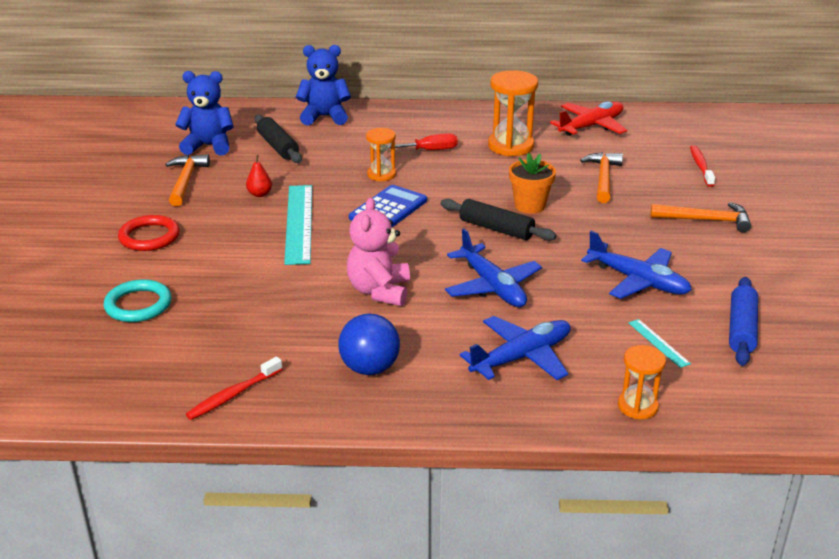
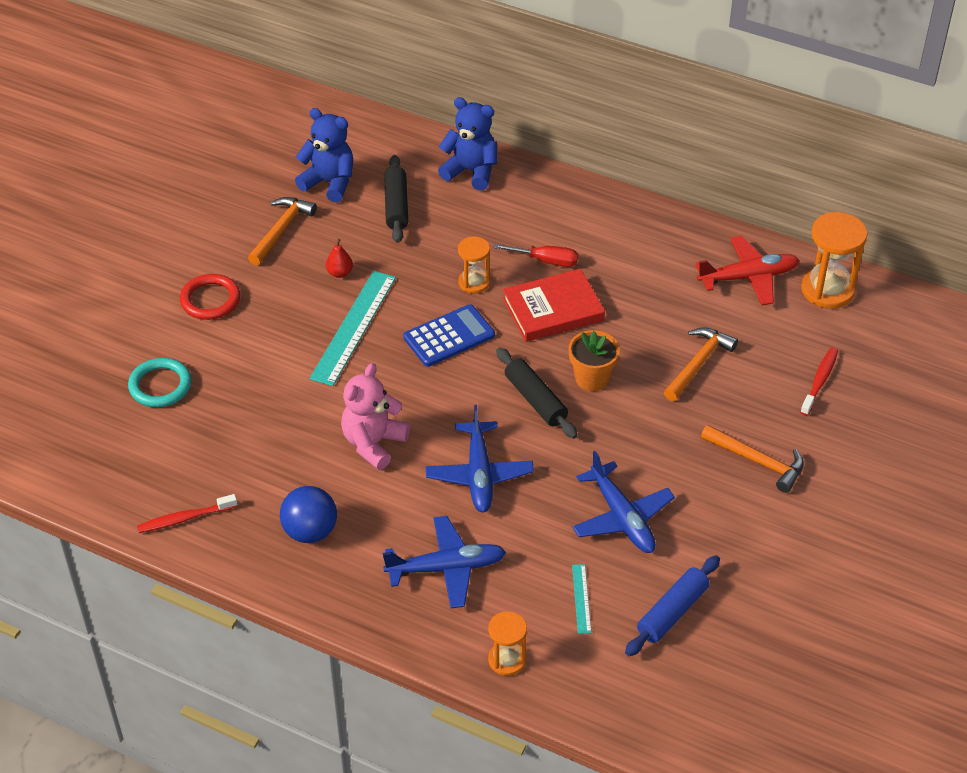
camera: 25 degrees right, 15 degrees up
orange hourglass [488,70,538,156] -> orange hourglass moved to [801,212,868,309]
none -> red book [503,268,605,342]

